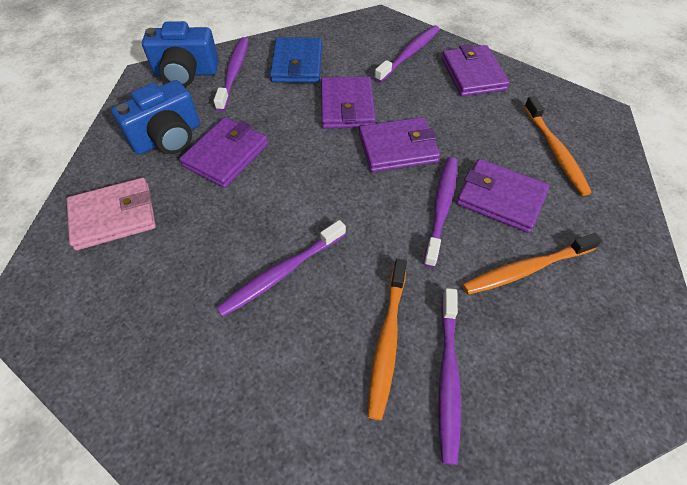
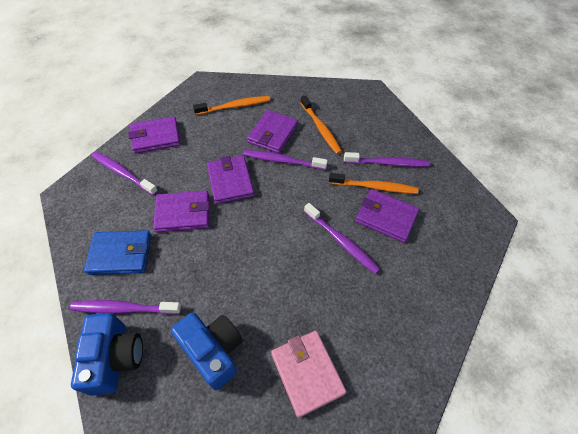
camera: 95 degrees left, 0 degrees up
purple wallet [179,117,268,188] -> purple wallet moved to [355,189,419,243]

